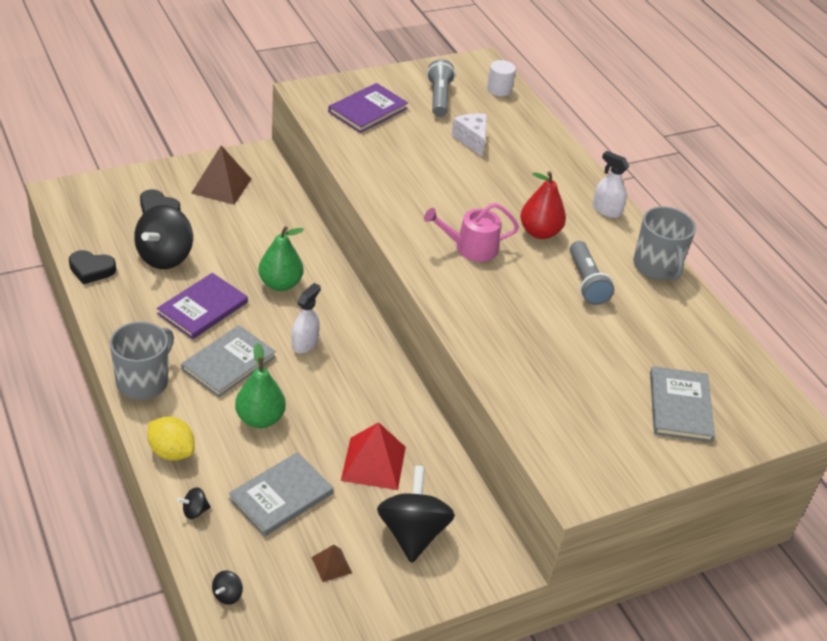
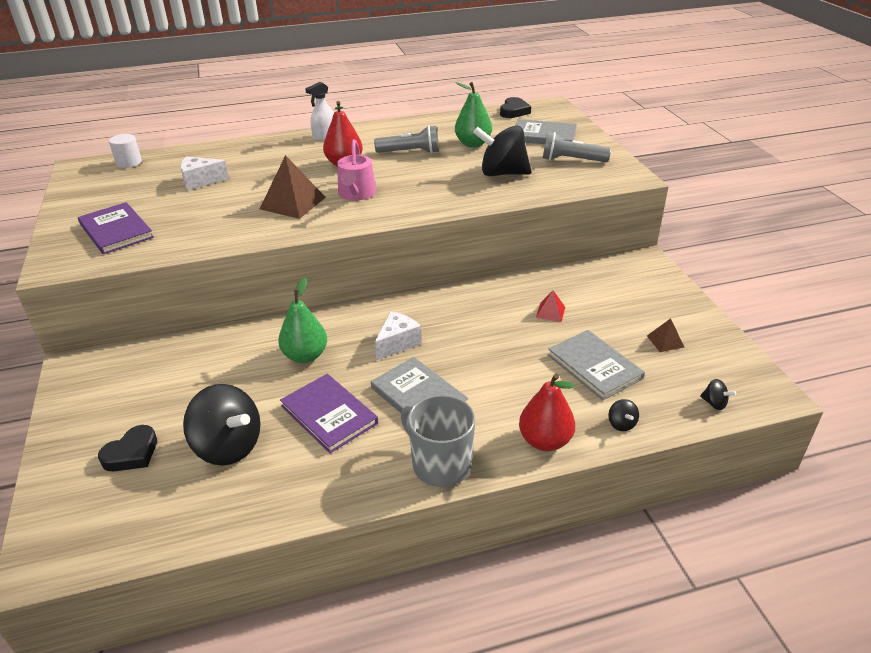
camera: 75 degrees left, 5 degrees down
black heart [69,250,116,284] -> black heart moved to [500,97,531,118]
yellow lemon [148,417,195,461] -> red pear [519,374,575,451]
brown pyramid [191,146,251,205] -> brown pyramid moved to [260,155,326,219]
green pear [235,343,286,428] -> green pear moved to [455,82,492,147]
white spray bottle [292,283,321,353] -> white cheese [375,311,421,360]
red pyramid [341,422,406,490] -> red pyramid [536,290,565,322], size x0.51
black spinning top [377,466,455,563] -> black spinning top moved to [473,125,532,176]
grey flashlight [427,59,455,117] -> grey flashlight moved to [543,132,611,162]
grey mug [633,206,696,280] -> none

